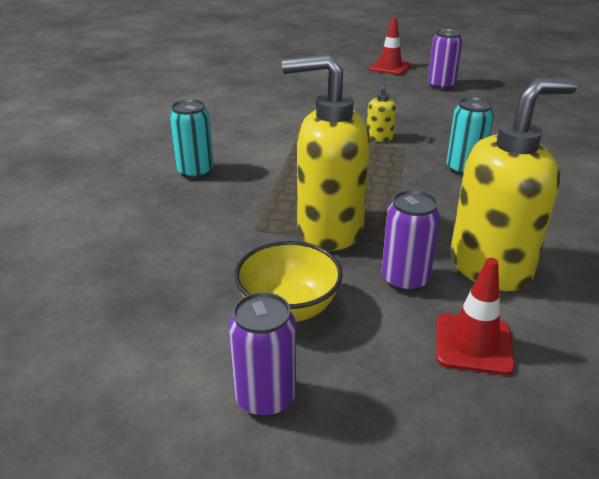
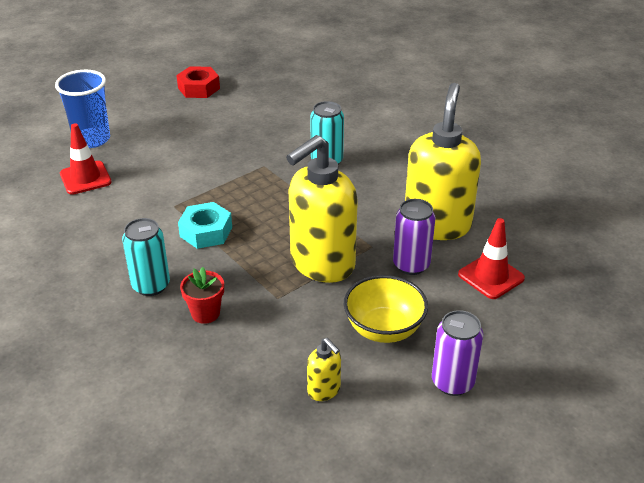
camera: 50 degrees left, 5 degrees up
yellow soap dispenser [367,82,396,142] -> yellow soap dispenser moved to [307,338,341,401]
red traffic cone [369,17,411,75] -> red traffic cone moved to [60,123,112,195]
purple can [428,29,463,90] -> red nut [176,66,220,98]
none -> blue cup [55,70,110,148]
none -> turquoise nut [178,202,232,249]
none -> red flower pot [180,267,224,324]

